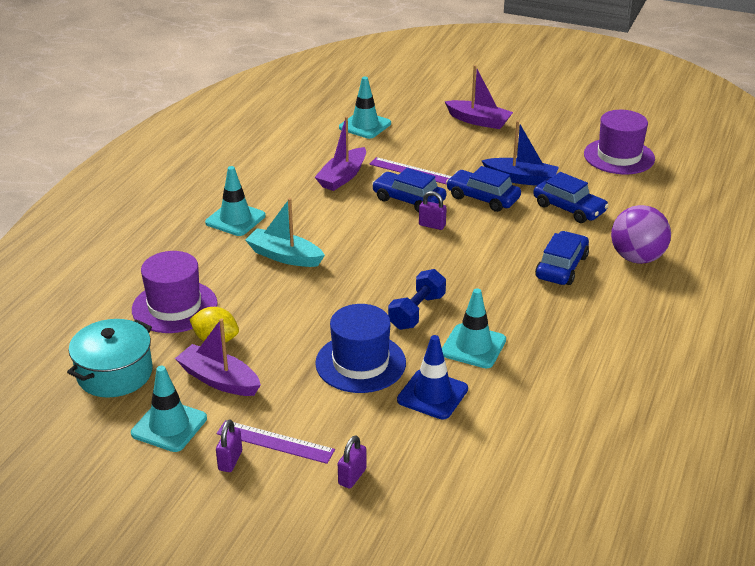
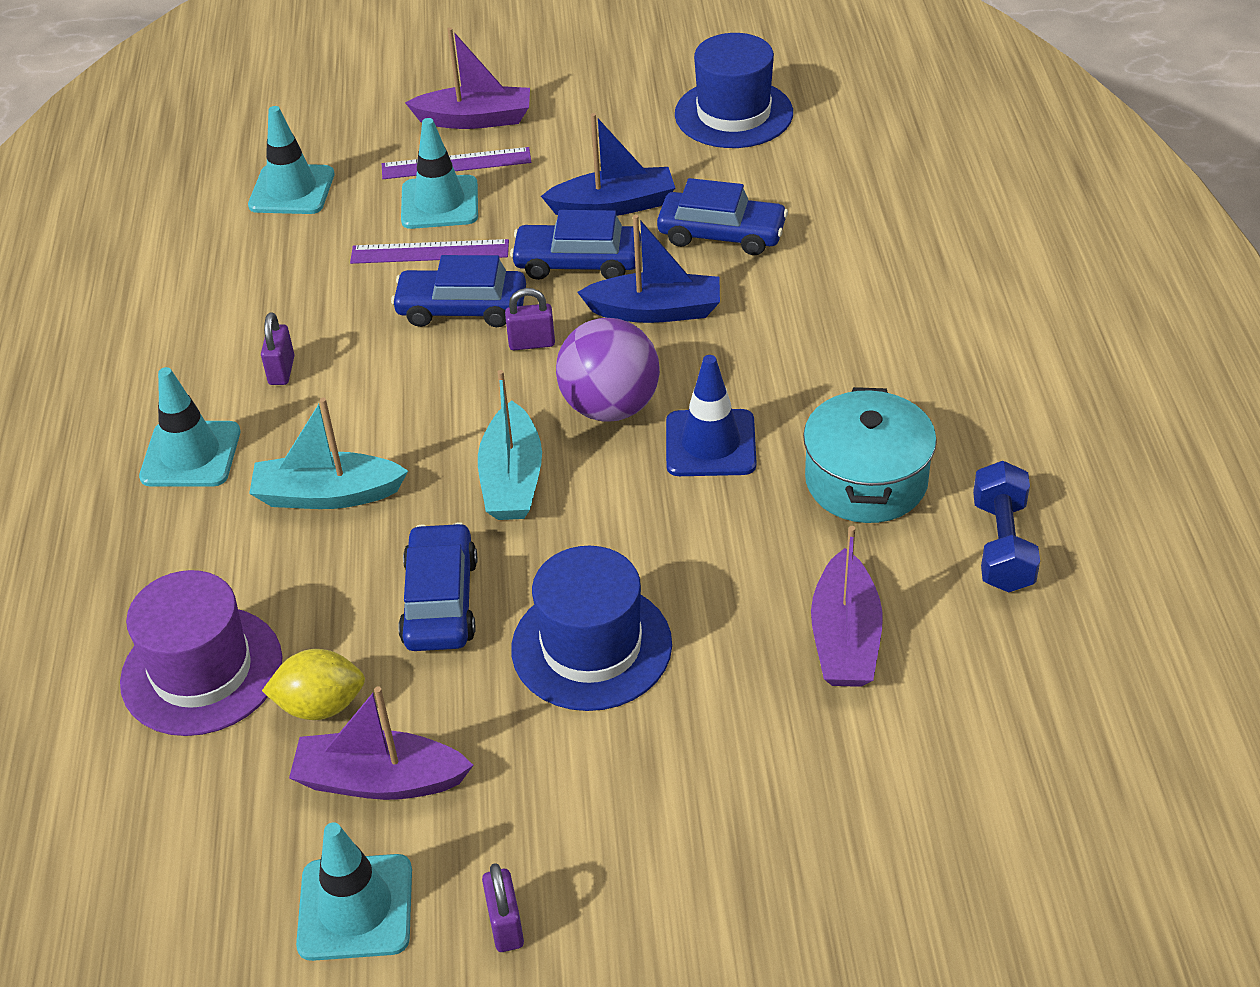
camera: 25 degrees left, 10 degrees up
turquoise pot [67,319,153,398] -> turquoise pot moved to [803,387,937,523]
purple ruler [216,420,335,464] -> purple ruler moved to [382,147,531,179]
purple boat [315,116,366,191] -> purple boat moved to [811,526,883,687]
purple padlock [338,435,367,489] -> purple padlock moved to [261,312,294,385]
blue dumbbell [388,269,446,330] -> blue dumbbell moved to [973,461,1040,592]
blue traffic cone [397,335,468,419] -> blue traffic cone moved to [666,355,756,476]
turquoise traffic cone [442,288,506,368] -> turquoise traffic cone moved to [401,118,478,229]
blue car [535,231,589,285] -> blue car moved to [398,522,477,651]
purple hat [584,110,655,175] -> blue hat [675,33,793,148]
purple ball [611,205,671,264] -> purple ball moved to [556,318,660,421]
none -> turquoise boat [478,370,542,520]
none -> blue boat [577,215,720,323]

